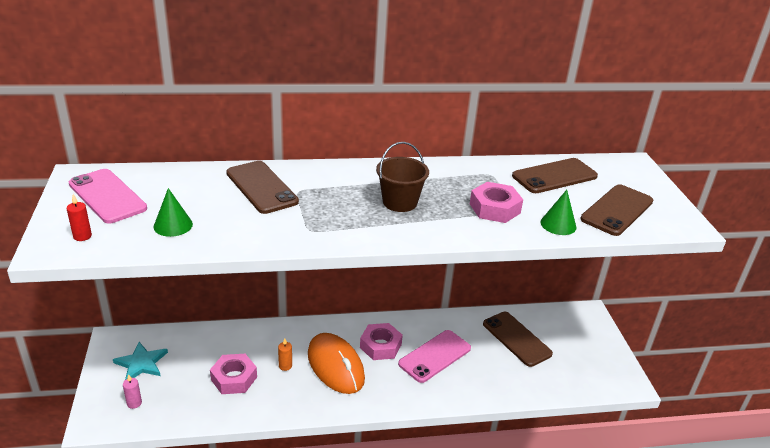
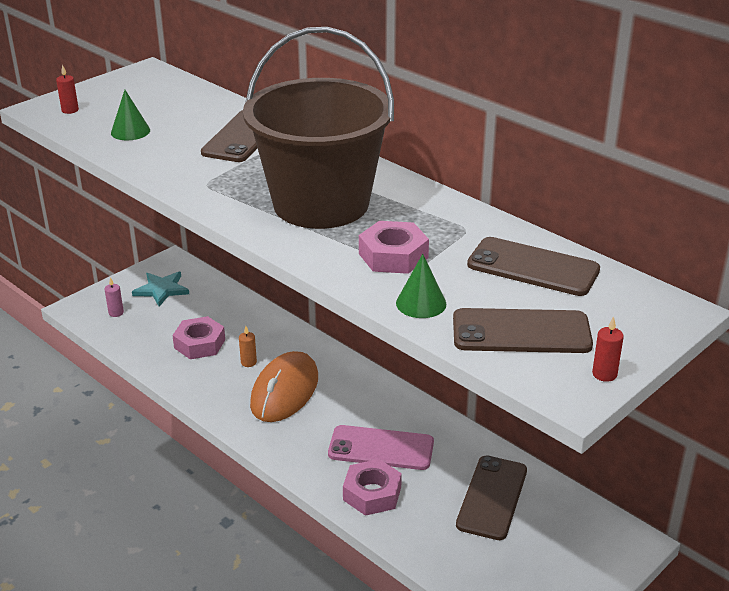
camera: 55 degrees right, 0 degrees up
pink phone [69,169,147,224] -> none
pink nut [360,323,403,360] -> pink nut moved to [343,459,402,516]
brown bucket [376,142,429,212] -> brown bucket [243,27,394,229], size x2.20
none -> red candle [592,316,624,382]

